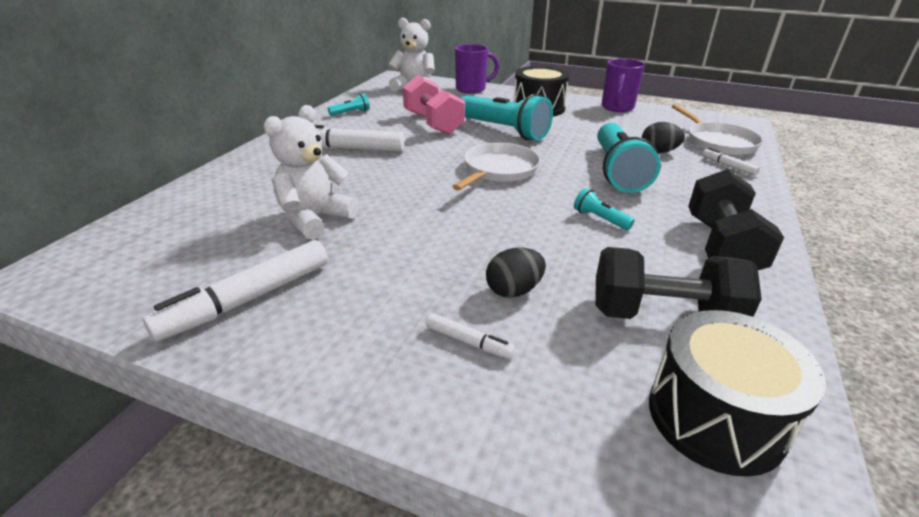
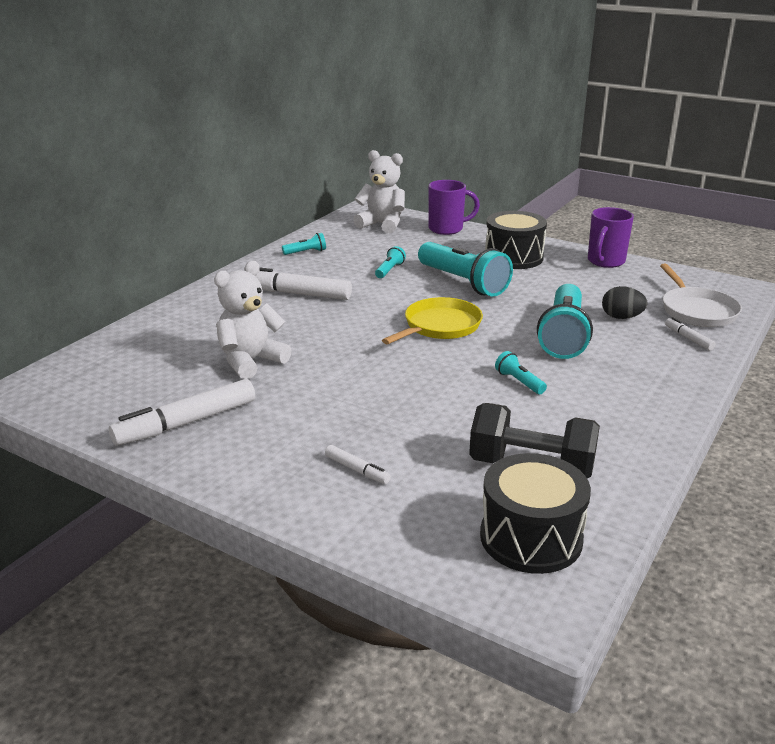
camera: 10 degrees right, 5 degrees down
pink dumbbell [403,75,465,135] -> turquoise flashlight [375,246,406,278]
white pan [452,143,540,190] -> yellow pan [382,297,483,344]
black egg [486,248,546,298] -> none
black dumbbell [688,169,784,270] -> none

